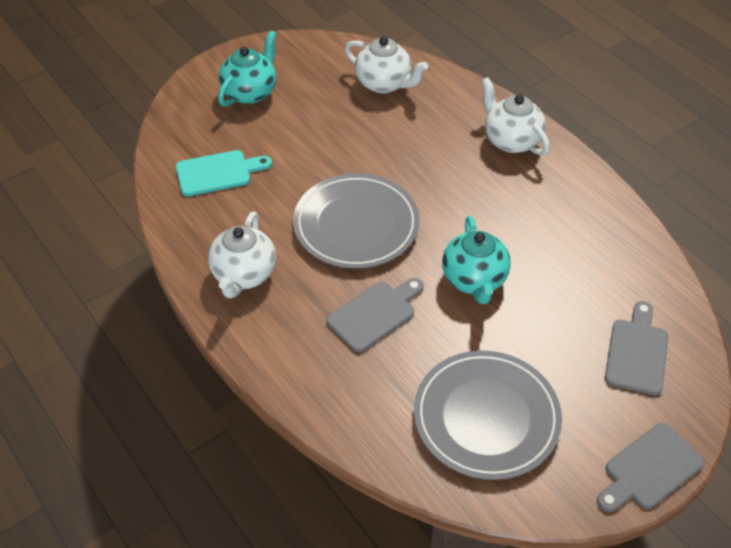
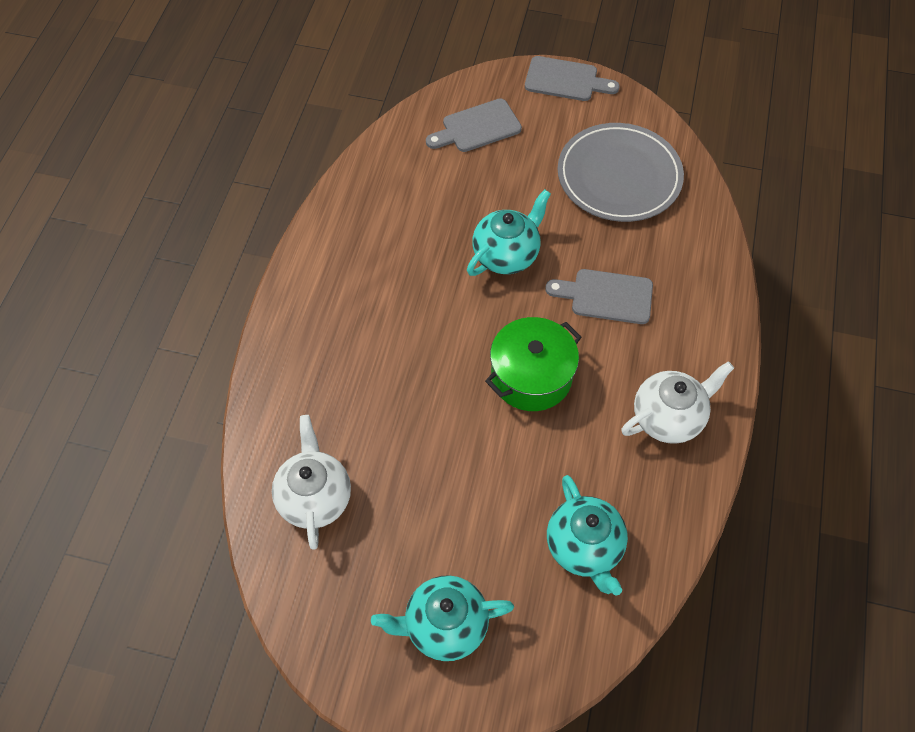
camera: 130 degrees left, 10 degrees up
turquoise cutting board [176,150,272,196] -> turquoise teapot [547,475,628,596]
grey plate [293,173,419,269] -> green pot [485,317,582,411]
white teapot [481,77,550,155] -> none

